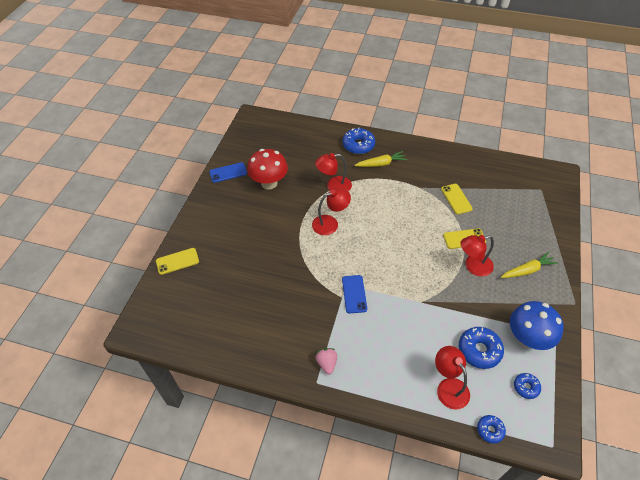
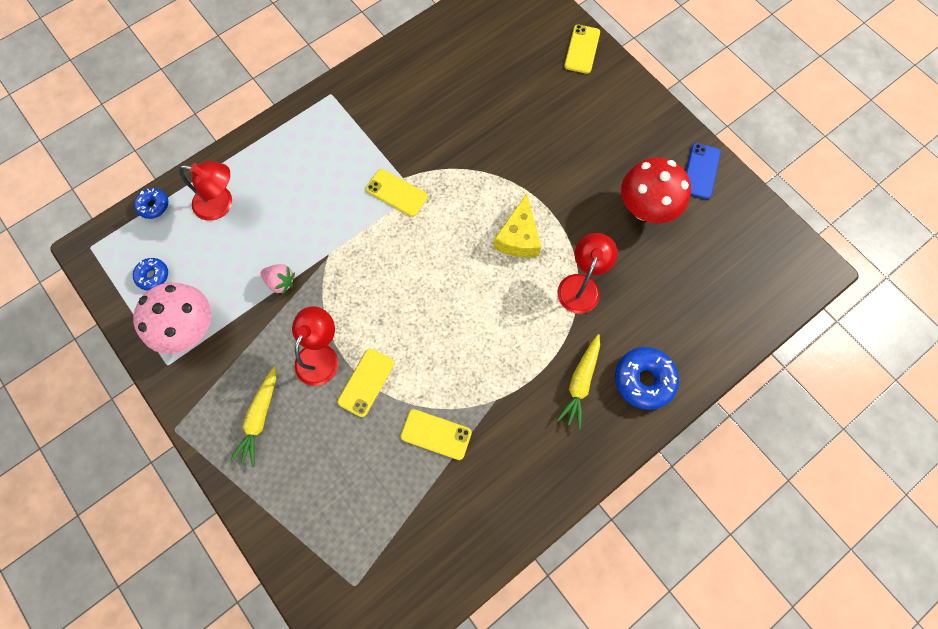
camera: 125 degrees right, 20 degrees up
red lamp [312,188,351,235] -> yellow cheese [493,193,541,257]
pink strawberry [315,348,337,374] -> pink strawberry moved to [261,264,295,295]
blue phone [342,275,367,313] -> yellow phone [366,169,428,217]
blue donut [459,327,504,369] -> none
blue mushroom [510,301,564,350] -> pink mushroom [133,282,211,354]

